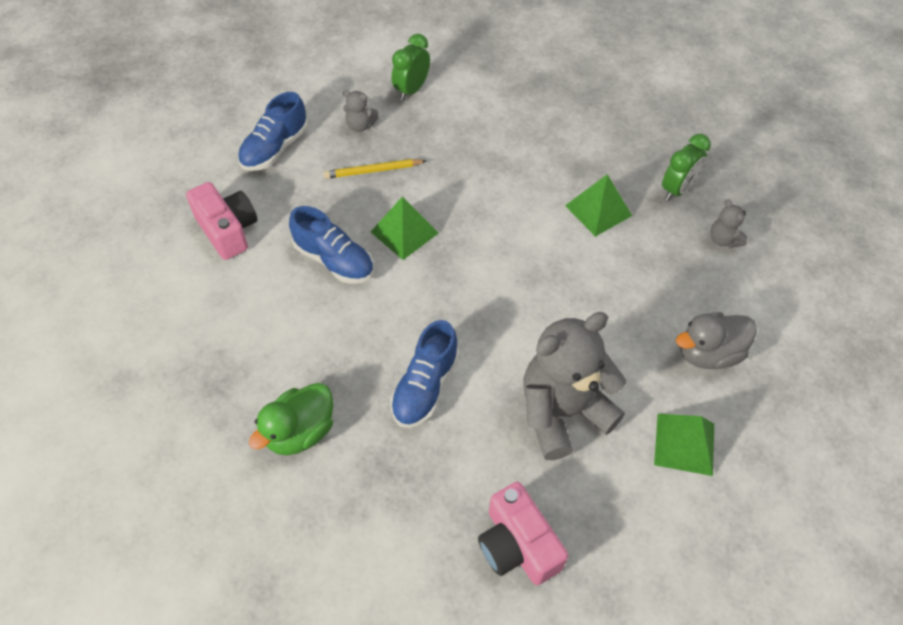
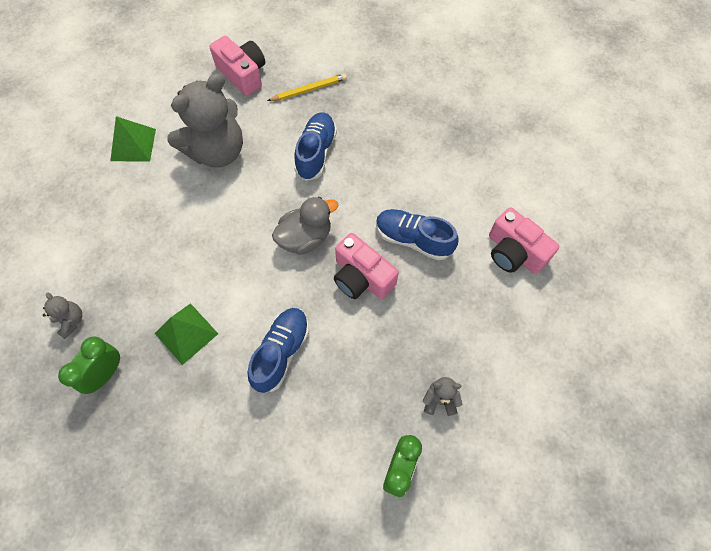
camera: 170 degrees right, 10 degrees up
blue shoe [238,92,308,171] -> blue shoe moved to [247,308,309,393]
green duck [249,383,333,455] -> none
yellow pencil [324,159,427,179] -> yellow pencil moved to [267,74,347,101]
green pyramid [371,197,439,260] -> pink camera [334,233,399,299]
grey duck [676,312,757,369] -> grey duck moved to [272,197,338,255]

